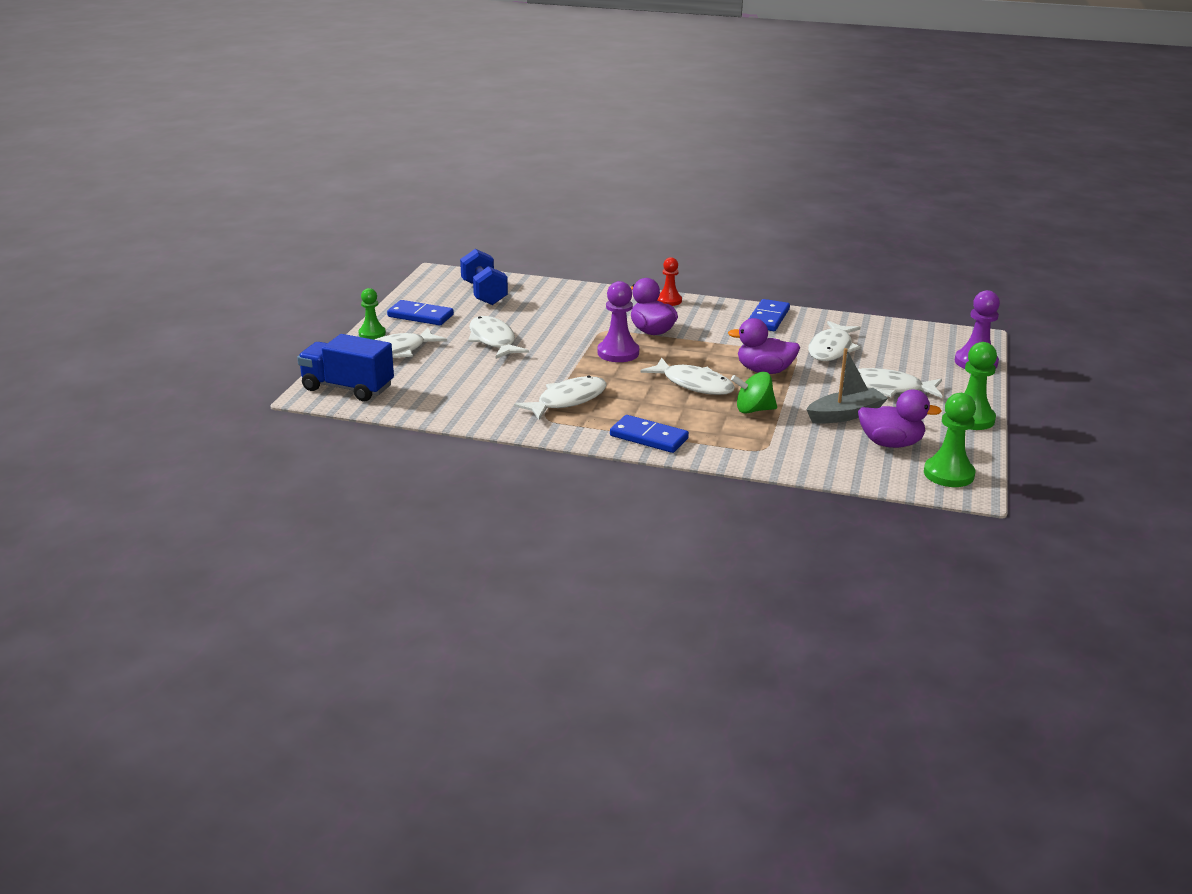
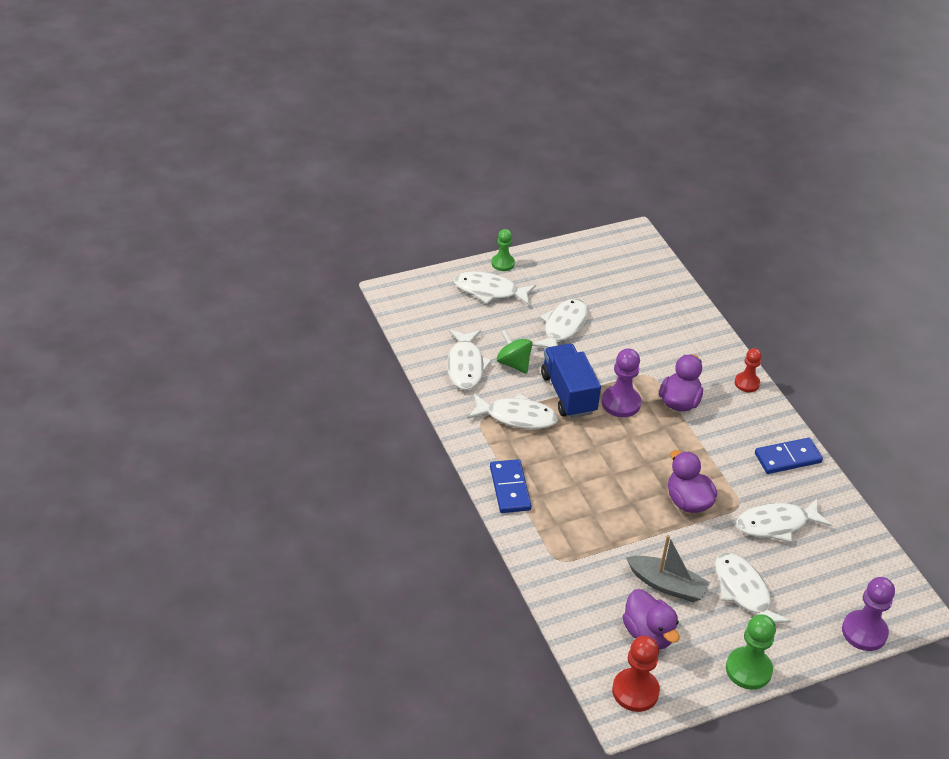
camera: 50 degrees right, 15 degrees up
blue truck [297,334,394,401] -> blue truck moved to [541,343,601,418]
blue domino [387,300,454,325] -> none
blue dumbbell [460,249,508,305] -> none
white fish [640,357,735,395] -> white fish moved to [447,330,492,390]
green spinning top [731,372,777,413] -> green spinning top moved to [497,330,533,374]
green pawn [924,393,976,487] -> red pawn [612,636,660,712]

